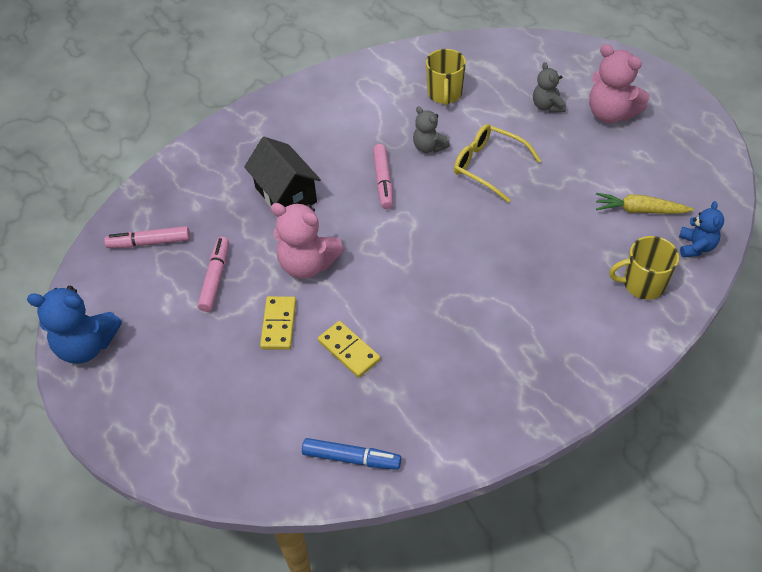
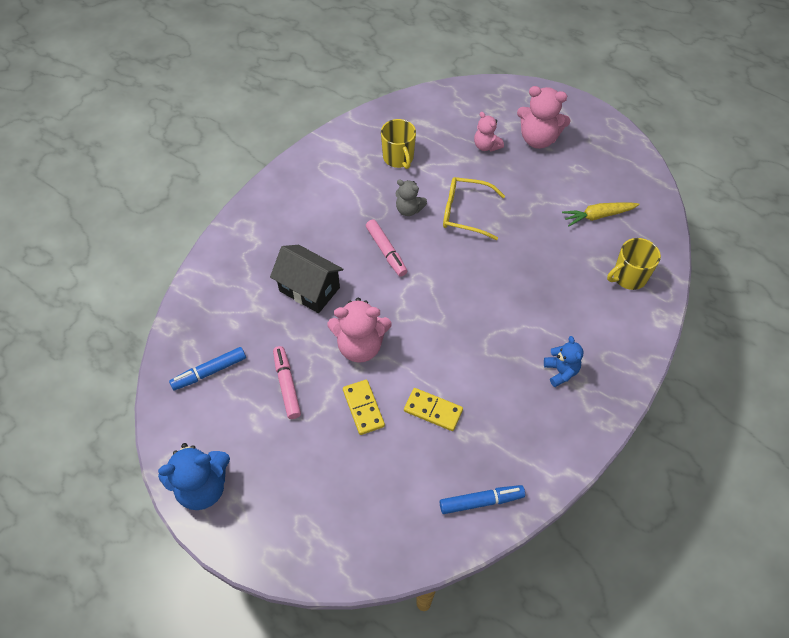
camera: 25 degrees left, 5 degrees up
pink marker [104,226,190,248] -> blue marker [169,347,246,390]
grey teddy bear [533,62,566,113] -> pink teddy bear [474,112,504,152]
blue teddy bear [679,201,724,258] -> blue teddy bear moved to [544,336,584,387]

